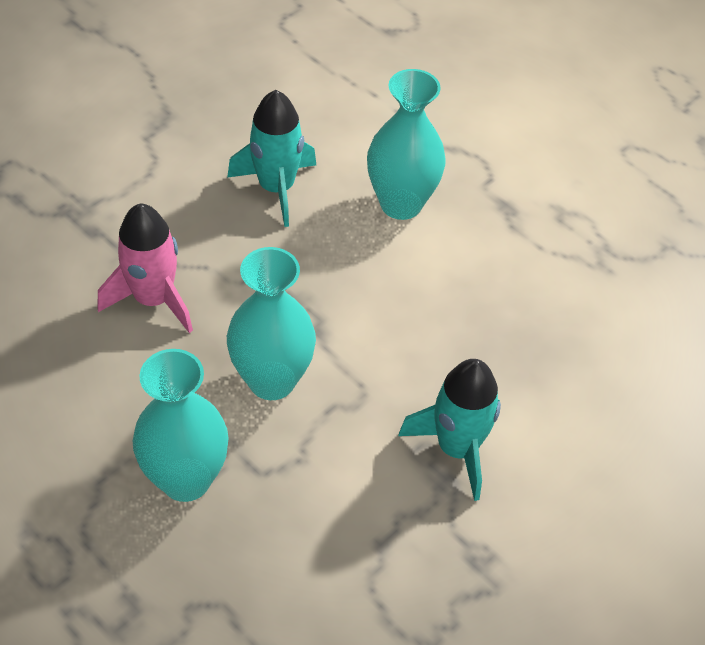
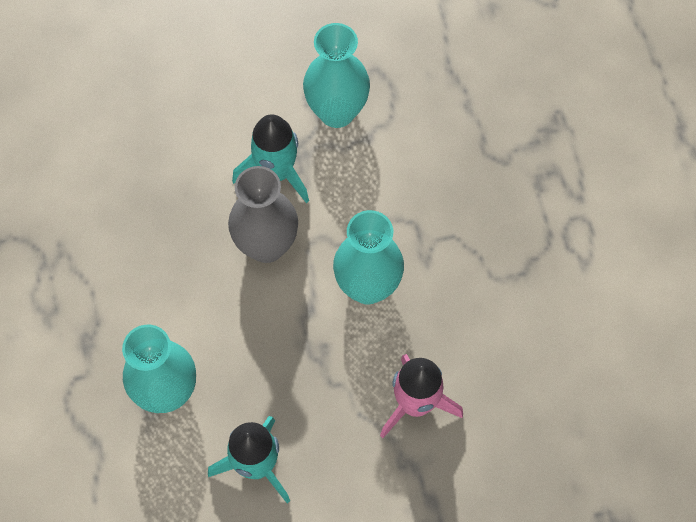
camera: 145 degrees left, 15 degrees up
turquoise vase [133,349,229,502] -> turquoise vase moved to [303,23,370,128]
none -> grey vase [228,166,298,263]

